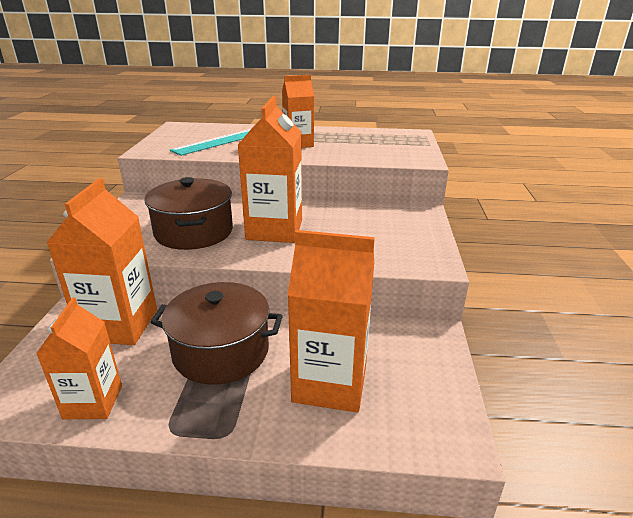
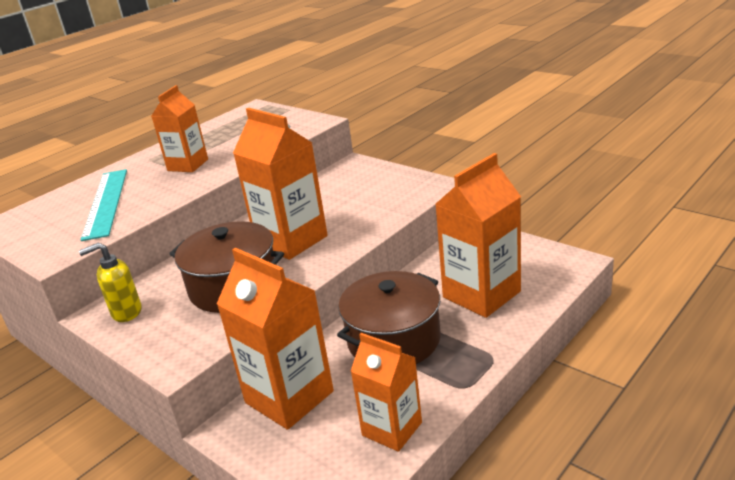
camera: 50 degrees left, 0 degrees up
none -> yellow soap dispenser [79,242,142,322]

